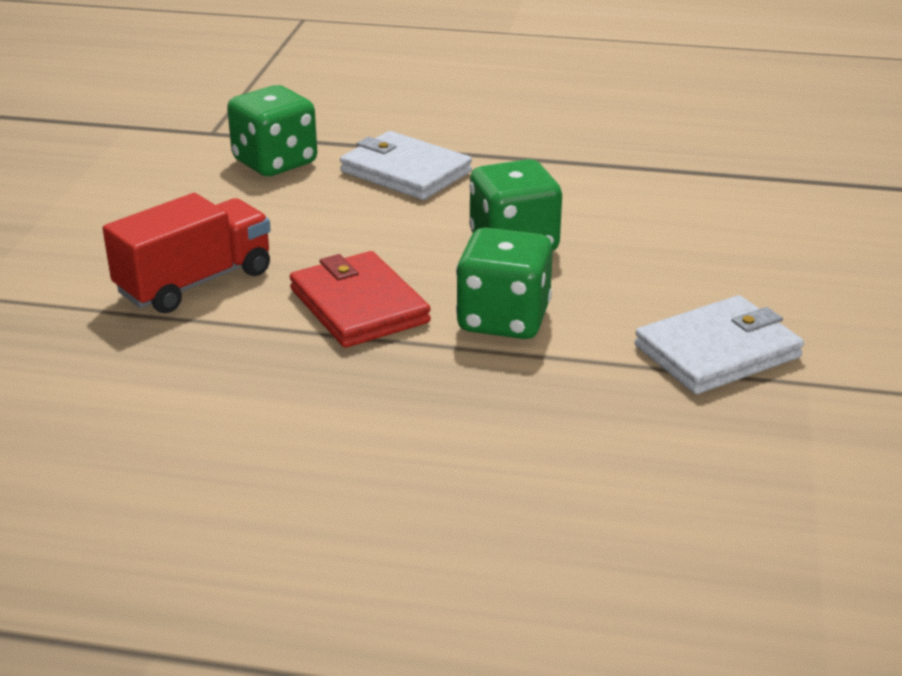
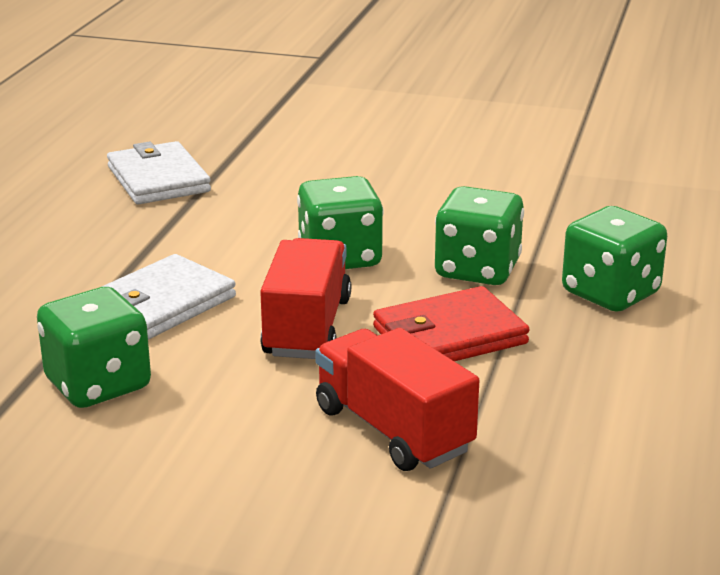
camera: 85 degrees left, 5 degrees down
white wallet [635,295,804,394] -> white wallet moved to [107,141,211,204]
none -> red truck [260,238,351,359]
none -> green dice [562,206,667,312]

